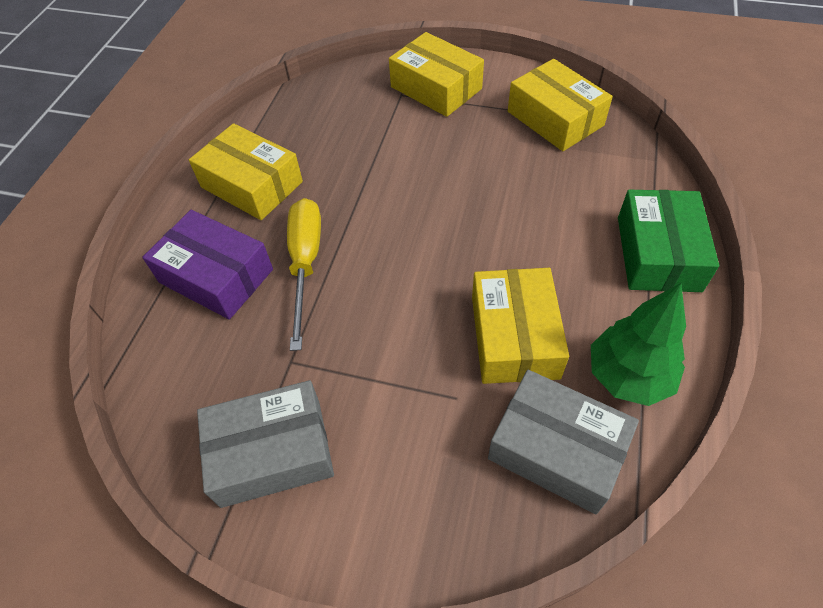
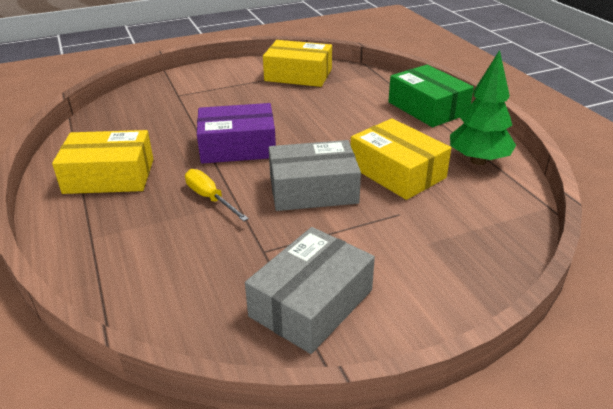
camera: 40 degrees left, 20 degrees down
purple box [143,210,273,320] -> purple box moved to [197,103,276,164]
yellow screwdriver [287,198,321,351] -> yellow screwdriver [185,169,249,221], size x0.65
yellow box [389,32,484,117] -> none
grey box [488,370,639,514] -> grey box moved to [269,140,361,211]

